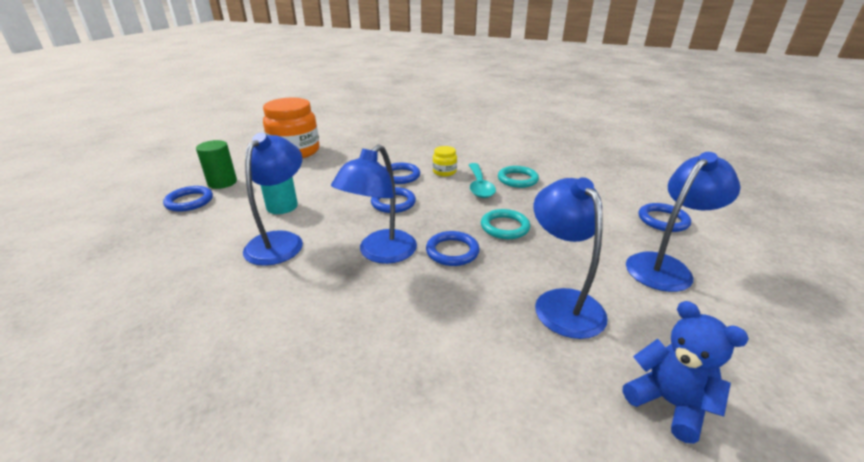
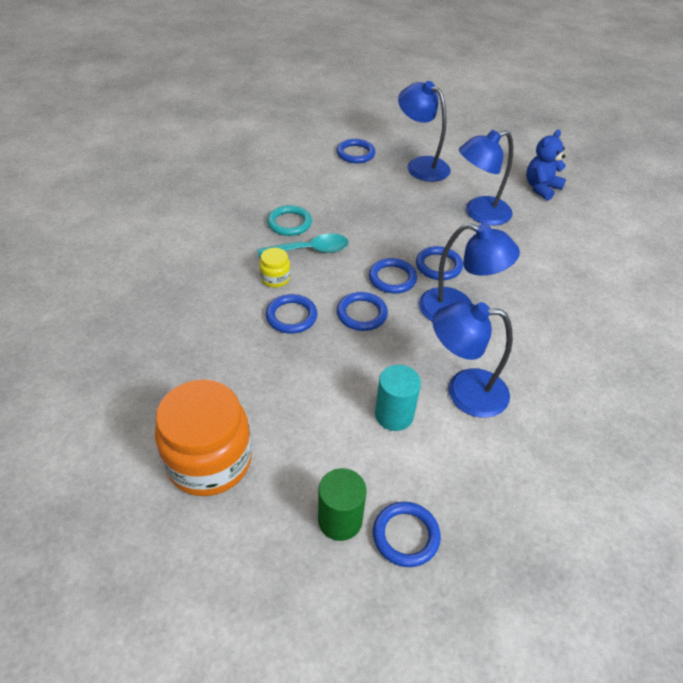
camera: 100 degrees left, 15 degrees up
turquoise ring [481,209,530,239] -> none
none -> blue ring [369,258,417,294]

